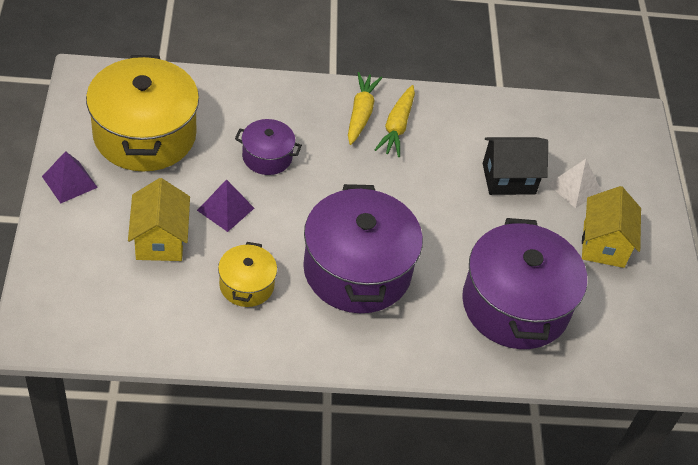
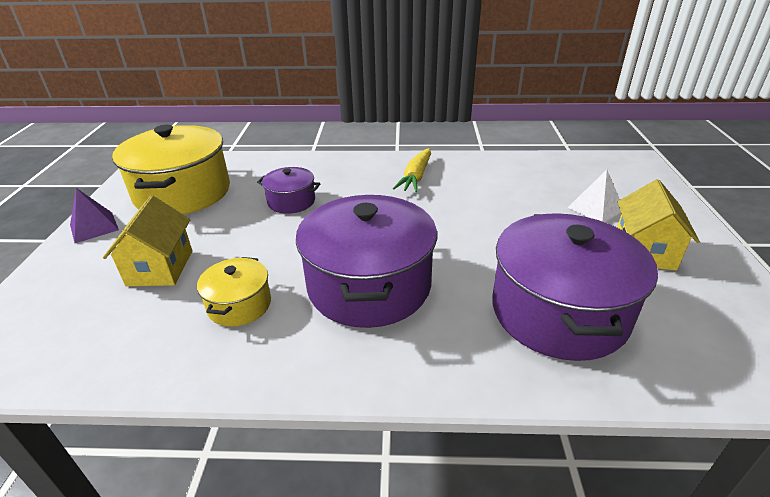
camera: 10 degrees right, 15 degrees down
purple pyramid [197,179,254,232] -> none
yellow carrot [348,72,382,145] -> none
black house [482,137,548,195] -> none

